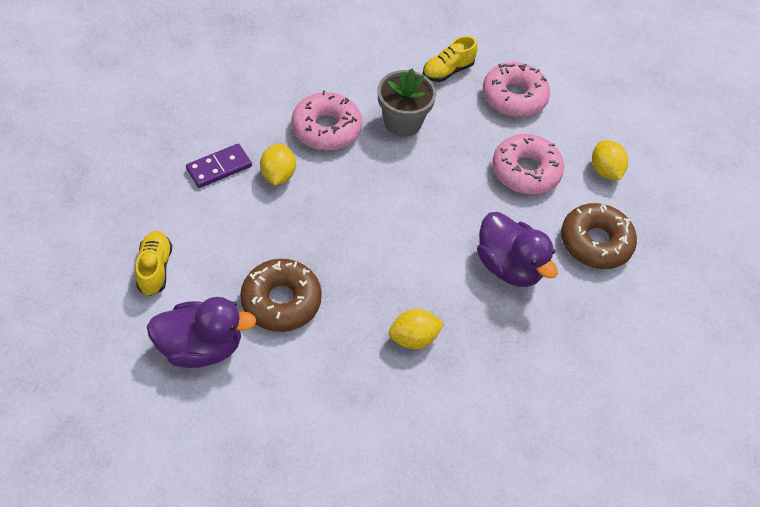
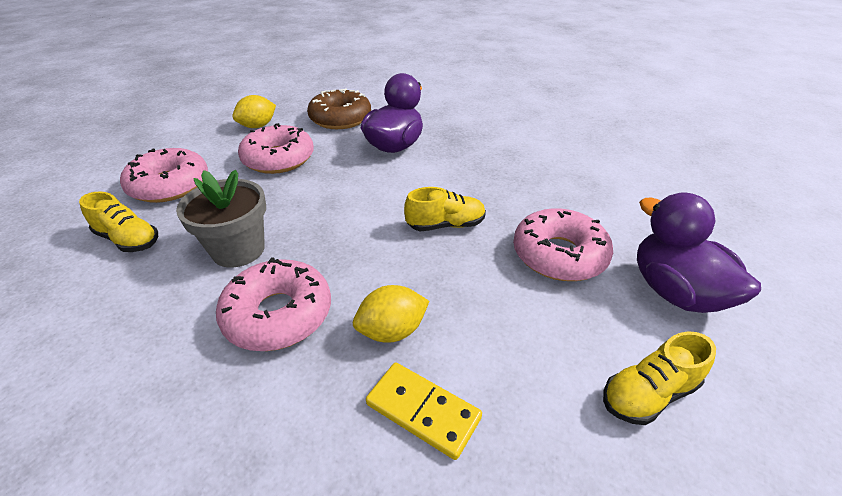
camera: 110 degrees left, 15 degrees down
purple domino [186,144,252,188] -> yellow domino [366,363,482,460]
brown donut [240,259,322,332] -> pink donut [513,208,613,281]
yellow lemon [389,309,444,349] -> none
none -> yellow shoe [404,187,486,231]

